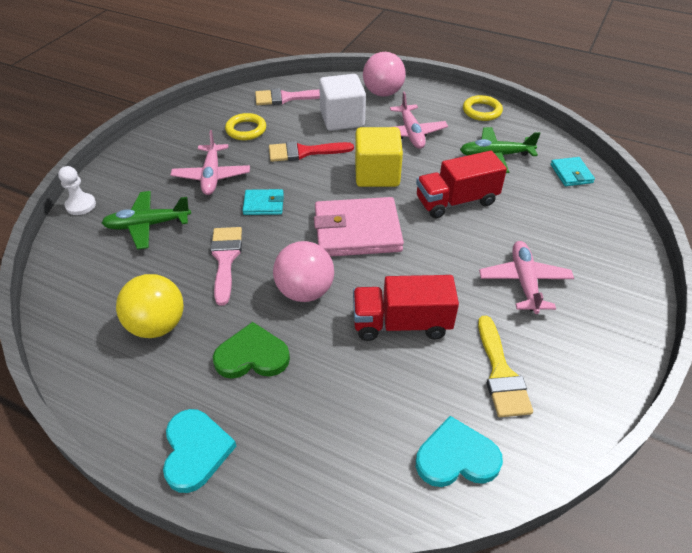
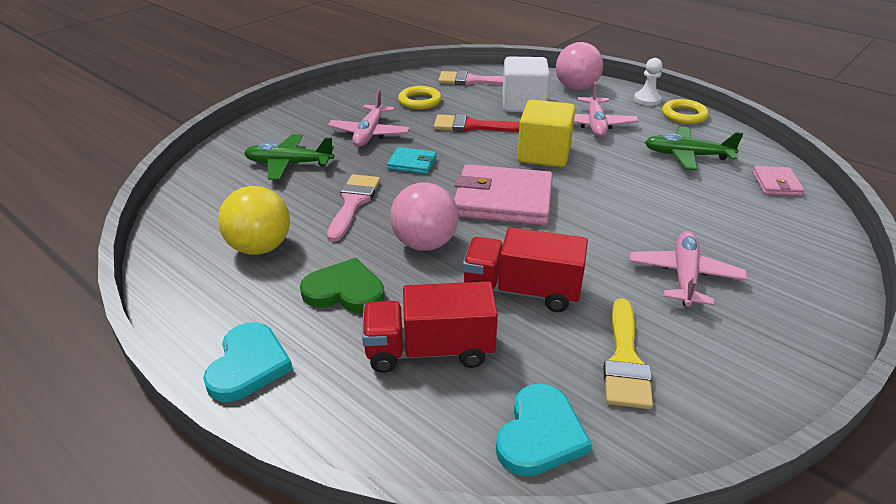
camera: 15 degrees right, 10 degrees down
white pawn [58,166,96,215] -> white pawn moved to [634,58,663,106]
red truck [416,151,507,219] -> red truck moved to [362,281,498,373]
turquoise heart [416,416,503,487] -> turquoise heart turned 105 degrees clockwise [496,383,592,476]
turquoise wallet [551,157,595,186] -> pink wallet [752,166,804,196]

